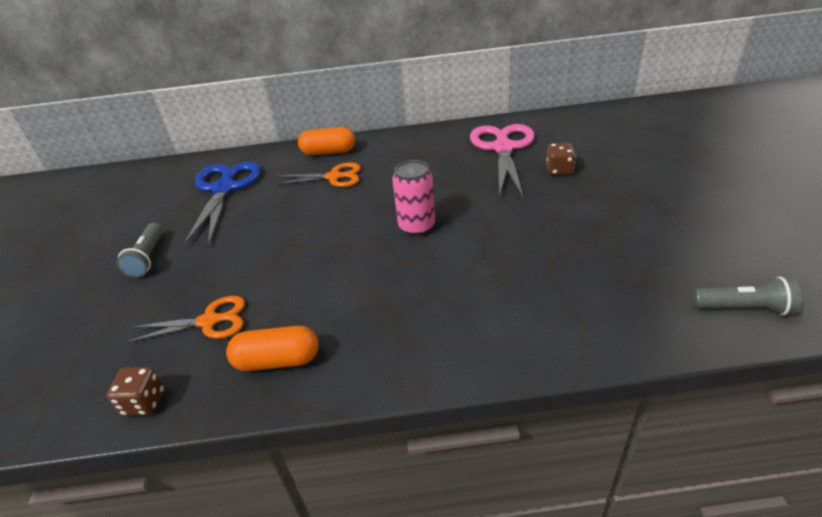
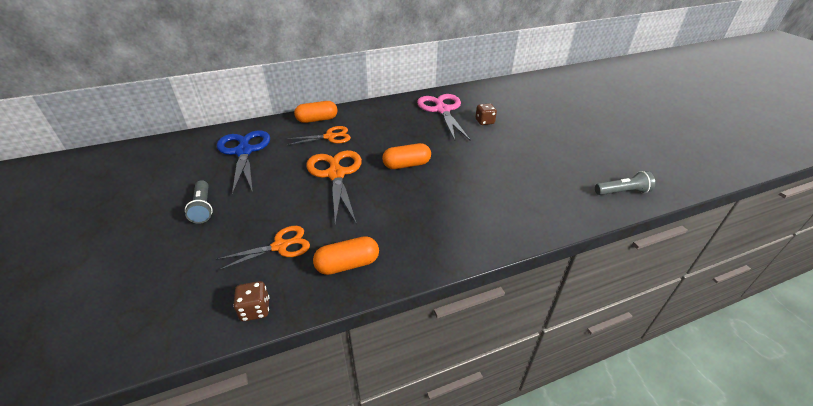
camera: 20 degrees left, 0 degrees up
pink can [392,160,435,236] -> orange capsule [382,143,431,169]
none -> orange scissors [306,150,362,225]

